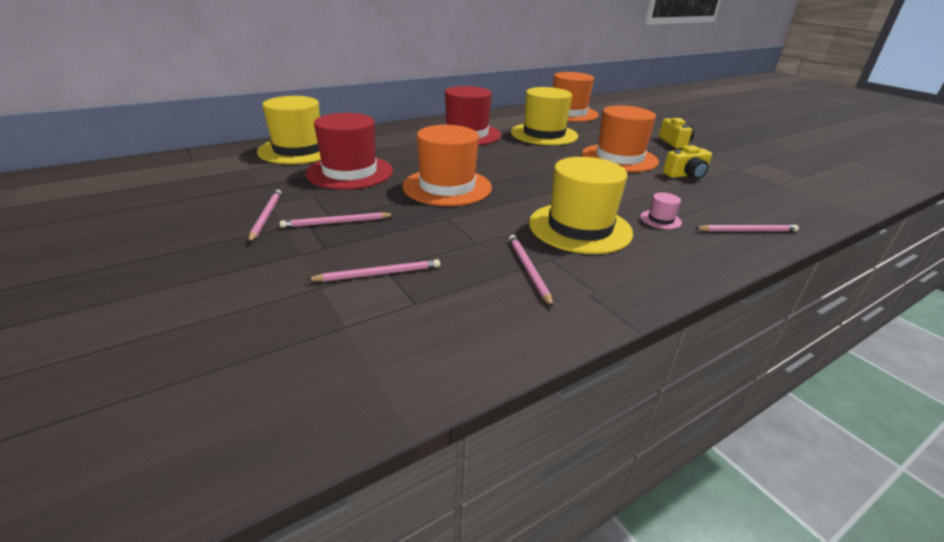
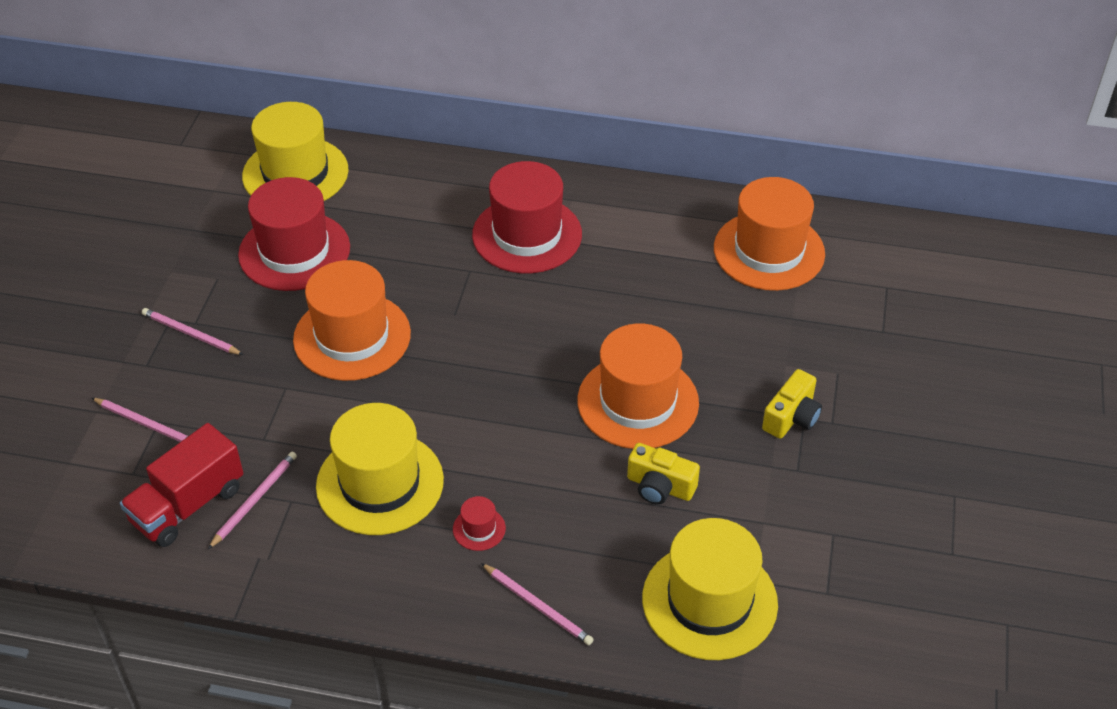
camera: 45 degrees right, 15 degrees up
pink pencil [248,190,282,243] -> none
yellow hat [511,87,578,145] -> yellow hat moved to [642,518,778,660]
pink hat [640,192,682,229] -> red hat [453,496,506,551]
none -> red truck [120,423,243,547]

